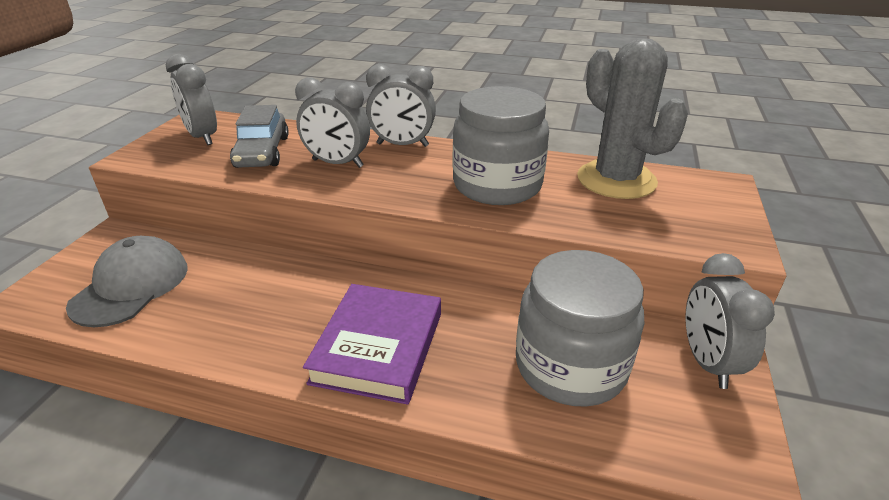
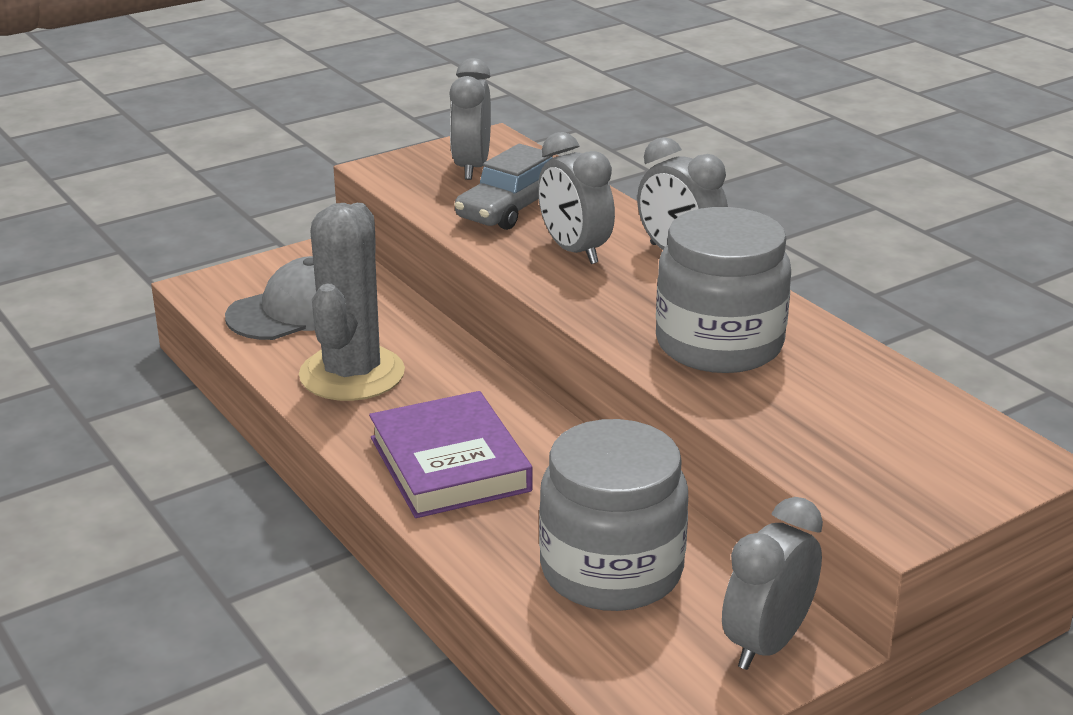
camera: 40 degrees right, 5 degrees down
purple book [303,284,441,404] -> purple book turned 75 degrees counterclockwise [369,391,533,518]
grey cactus [577,38,688,199] -> grey cactus moved to [299,203,405,401]

